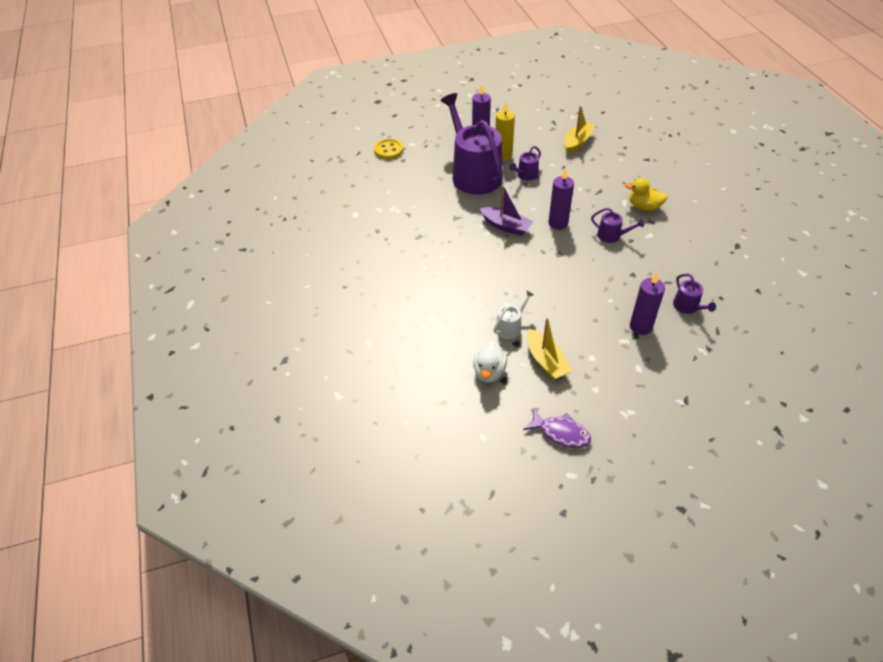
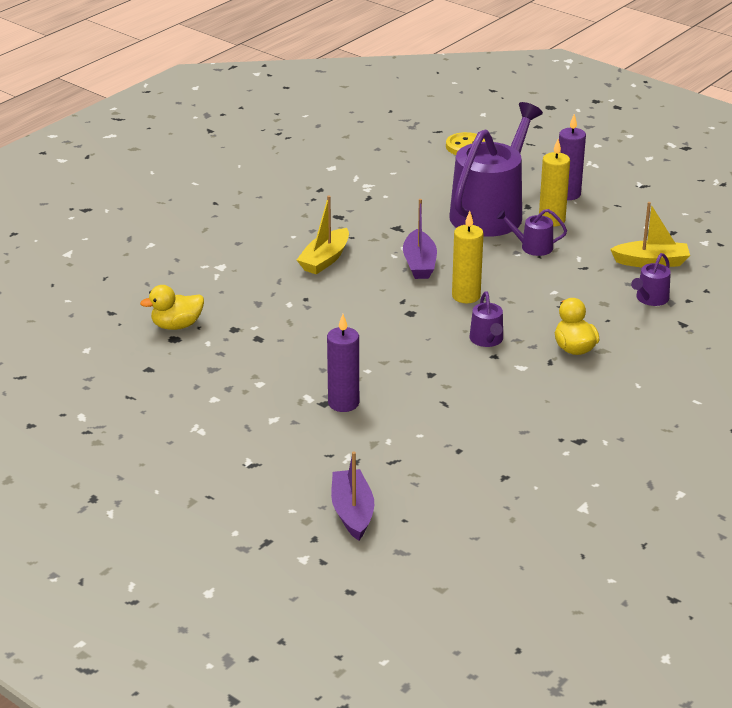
camera: 55 degrees right, 15 degrees down
white duck [473,340,507,382] -> yellow duck [140,285,204,330]
white watering can [493,290,534,339] -> none
purple fish [523,408,591,448] -> none
yellow boat [527,317,572,380] -> yellow boat moved to [297,195,349,274]
purple candle [548,168,574,230] -> yellow candle [452,211,484,303]
purple watering can [673,274,716,314] -> purple watering can moved to [631,253,671,306]
none -> purple boat [331,452,374,541]

